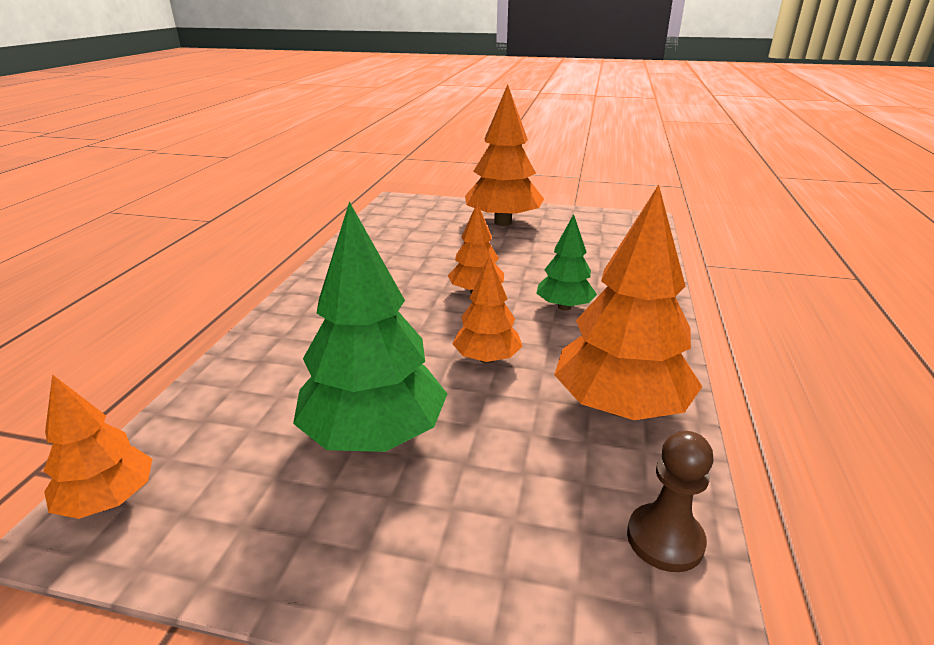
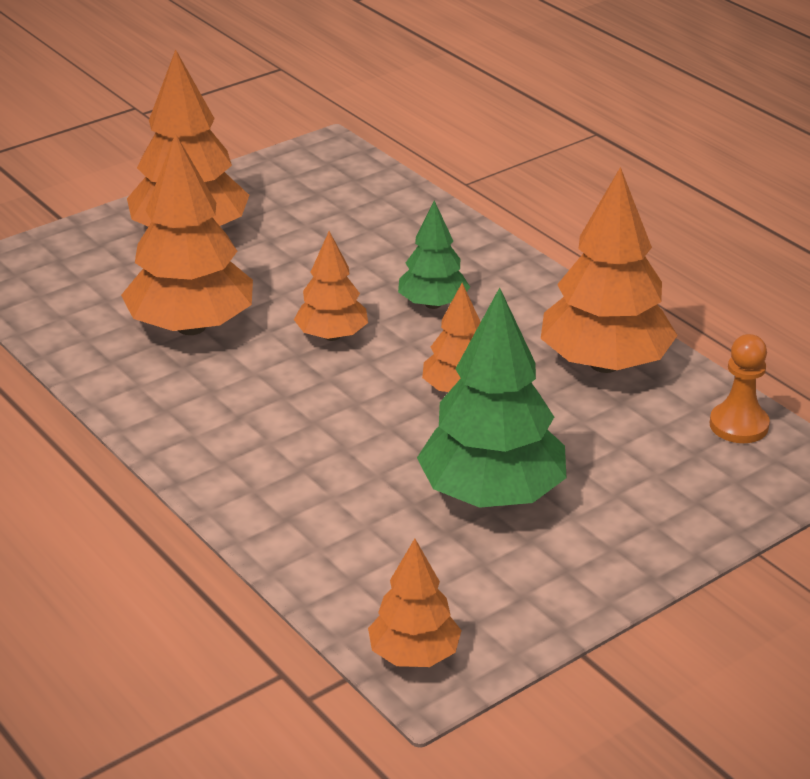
camera: 50 degrees left, 5 degrees up
brown pawn [627,431,714,572] -> orange pawn [710,334,770,443]
none -> orange tree [121,133,253,335]

